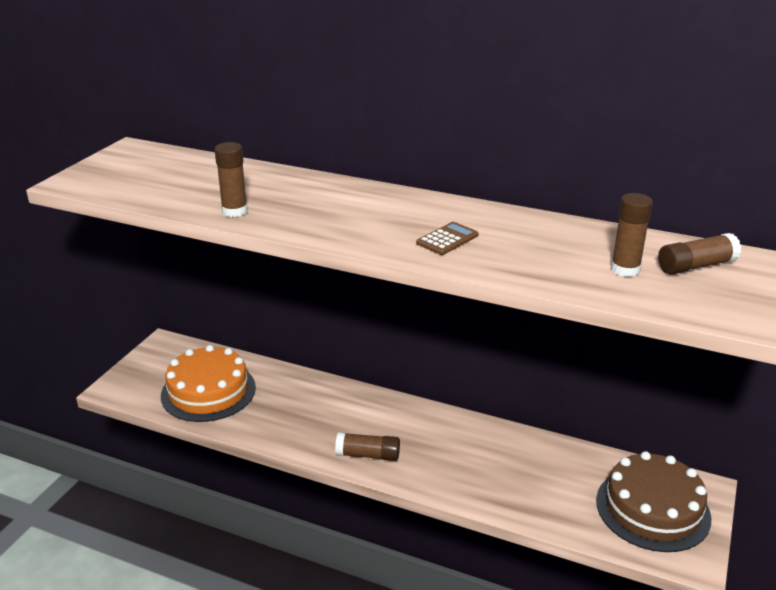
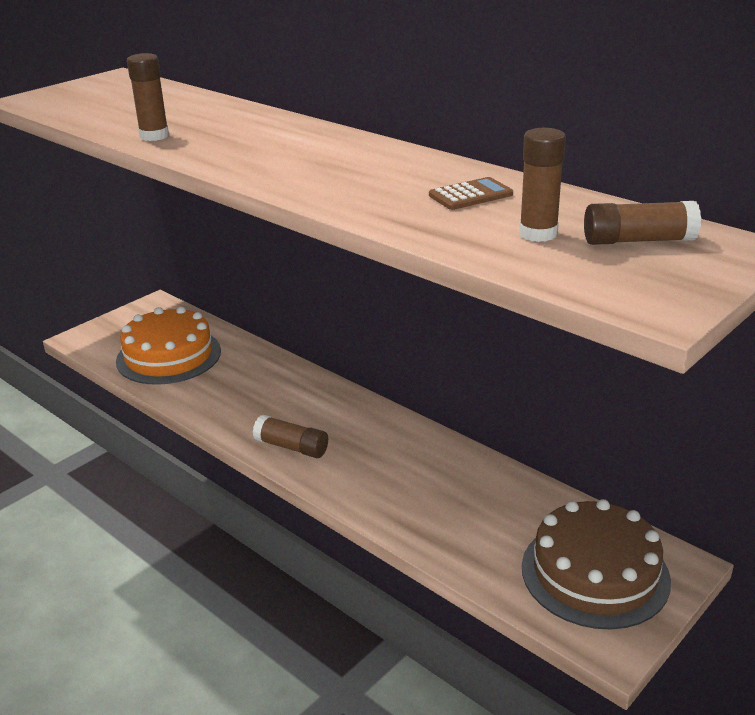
camera: 20 degrees right, 0 degrees up
brown calculator [416,222,479,255] -> brown calculator moved to [429,177,513,210]

